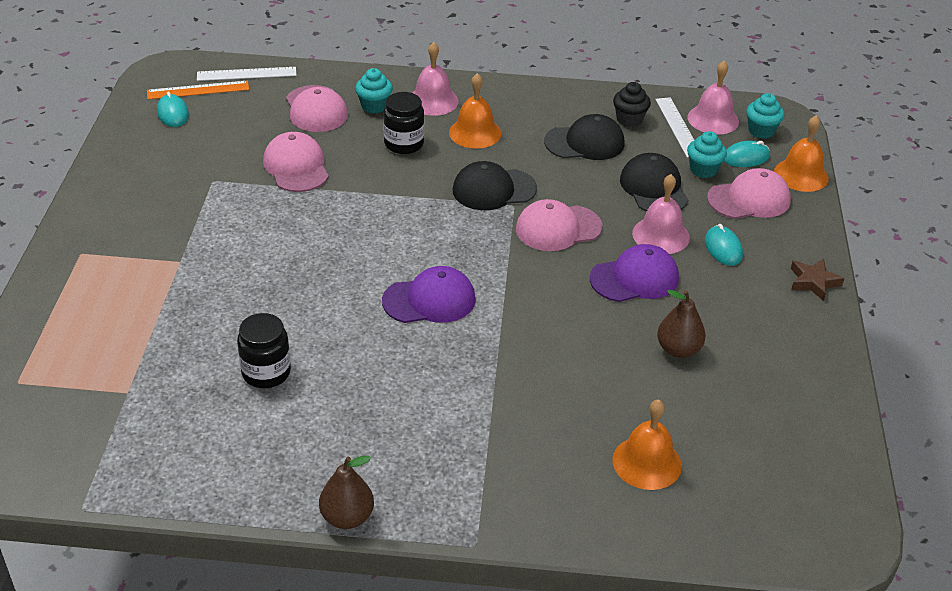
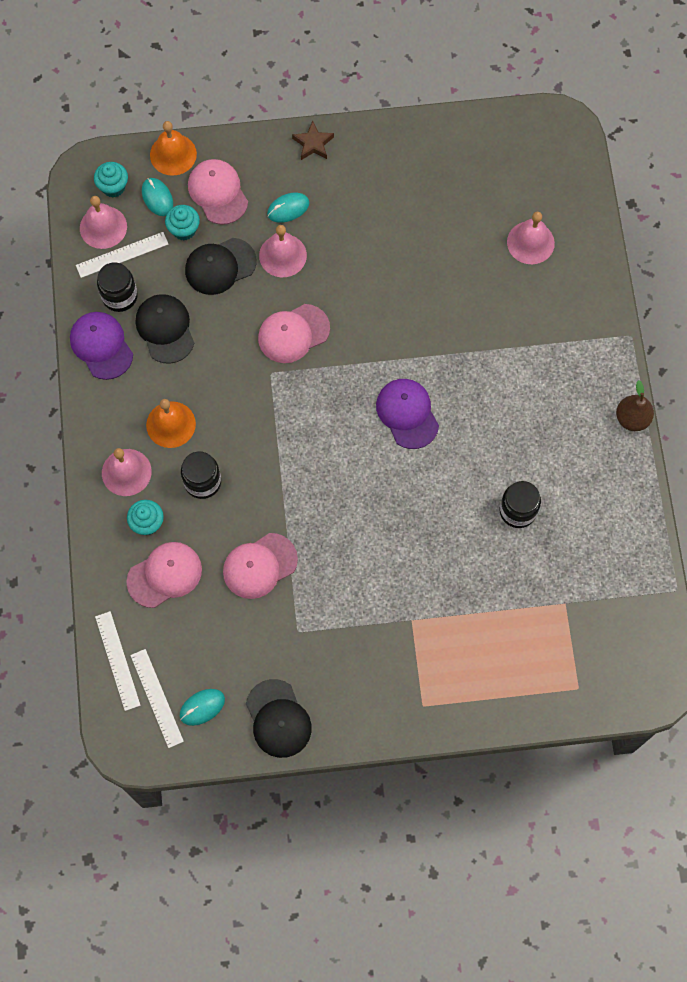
camera: 100 degrees left, 30 degrees up
orange ruler [147,81,249,99] -> white ruler [130,649,184,748]
black cap [453,161,537,210] -> black cap moved to [246,679,312,758]
pink cap [516,199,602,251] -> pink cap turned 90 degrees clockwise [258,304,330,363]
purple cap [590,244,679,302] -> purple cap moved to [70,312,133,380]
black cupcake [613,82,651,127] -> black jar [97,262,138,312]
orange bell [613,399,682,490] -> pink bell [507,212,555,264]
brown pear [657,290,706,358] -> none

